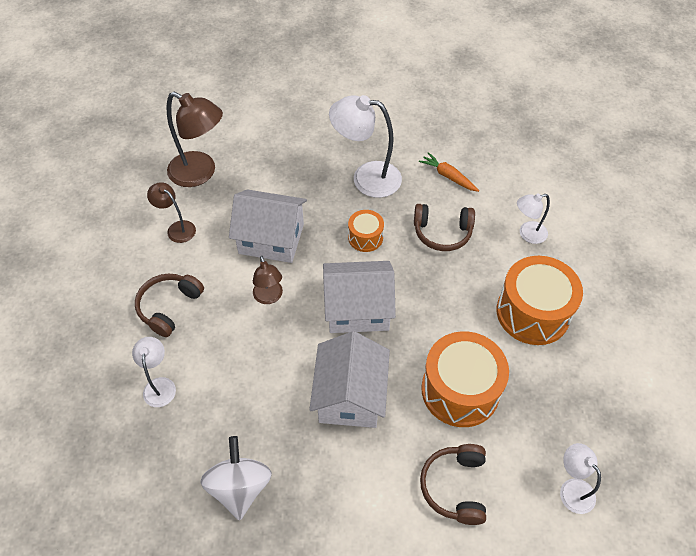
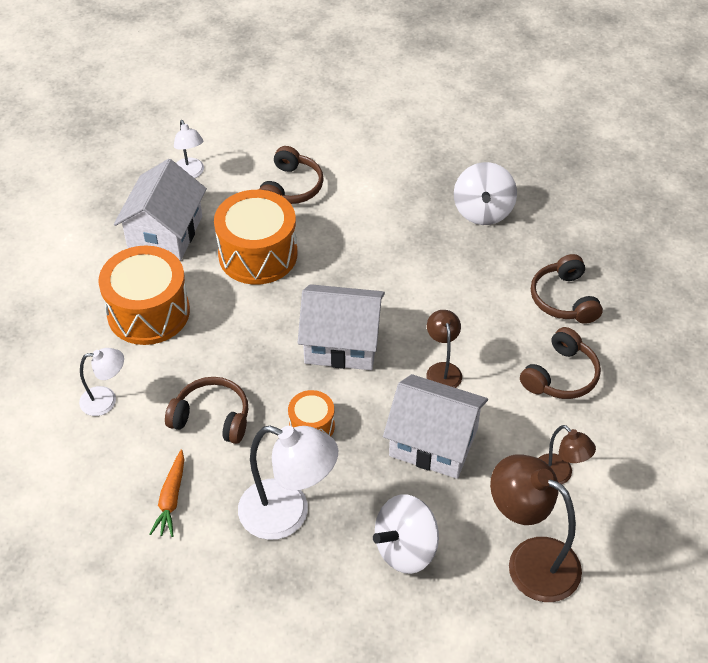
camera: 170 degrees left, 5 degrees down
white lamp [132,337,176,407] -> brown headphones [531,254,603,324]
white house [309,331,390,428] -> white house moved to [114,159,207,260]
orange carrot [419,152,479,192] -> orange carrot turned 45 degrees clockwise [150,450,184,537]
none -> white spinning top [373,494,439,574]

